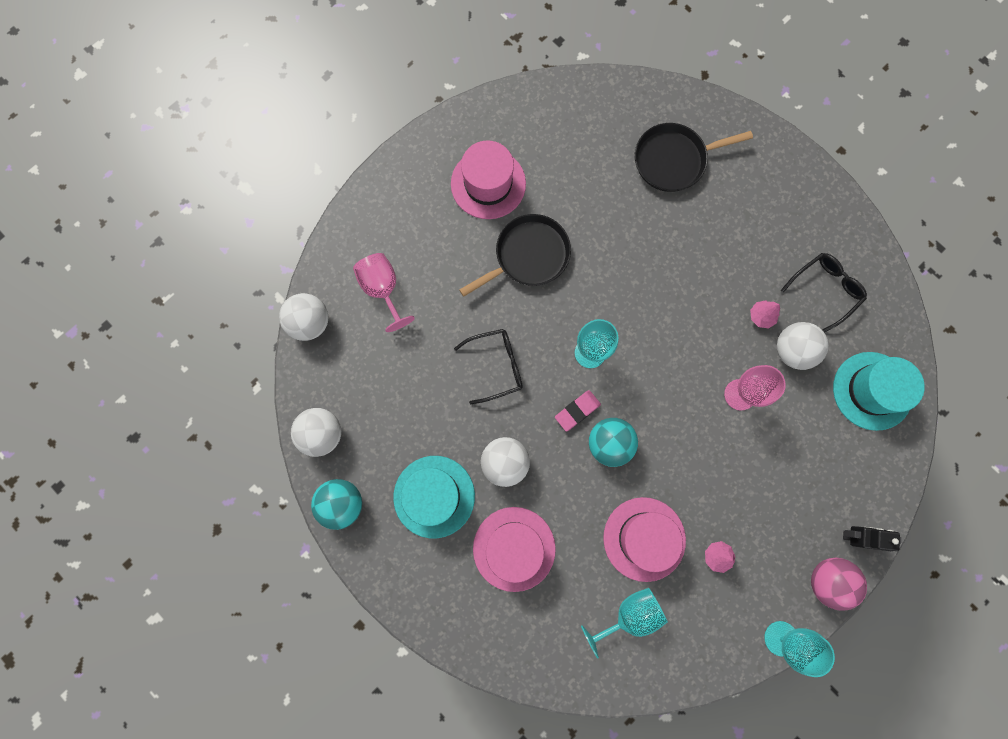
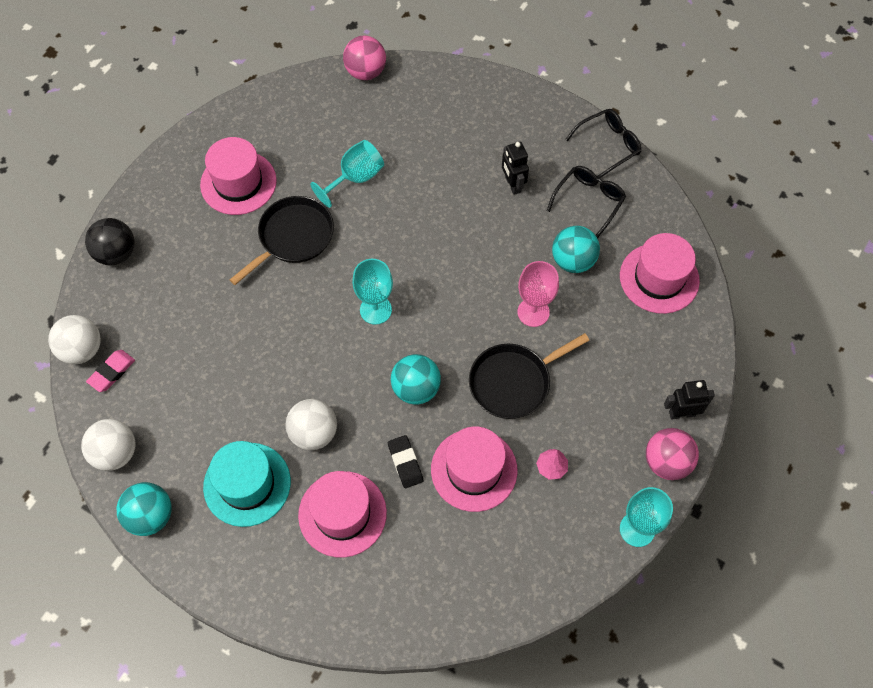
camera: 15 degrees left, 15 degrees down
pink goblet [353,253,415,332] -> none
black glasses [454,329,523,404] -> black glasses moved to [565,109,641,178]
pink eraser [555,390,601,432] -> pink eraser moved to [86,350,135,392]
turquoise goblet [581,588,668,659] -> turquoise goblet moved to [310,140,384,208]
black pan [635,123,753,192] -> black pan moved to [469,333,590,419]
pink tree [750,300,780,329] -> none
white ball [777,322,829,370] -> turquoise ball [552,226,600,273]
turquoise hat [833,352,925,431] -> pink hat [620,233,700,314]
none -> black ball [85,218,135,266]
none -> pink ball [343,36,386,80]
none -> black eraser [388,435,423,488]
none -> black robot [502,142,529,195]

